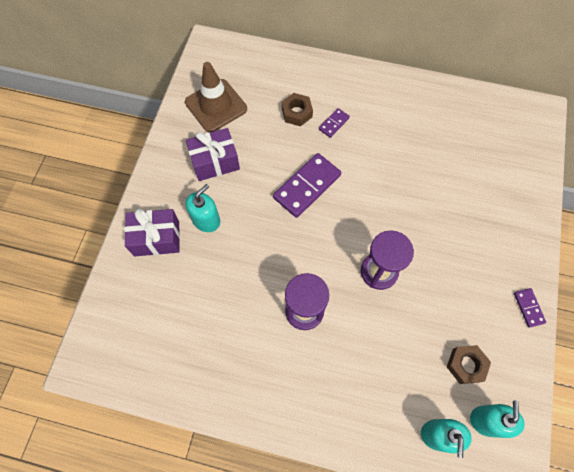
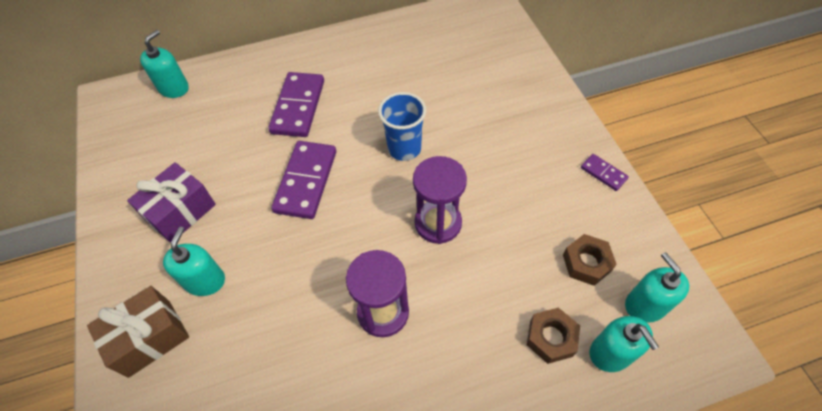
camera: 30 degrees left, 10 degrees down
purple gift [124,209,180,256] -> brown gift [87,286,189,378]
brown traffic cone [185,62,247,133] -> none
brown nut [282,93,313,126] -> brown nut moved to [527,307,580,364]
purple domino [319,108,350,138] -> purple domino [268,72,324,137], size x2.01
none -> turquoise soap dispenser [140,30,189,98]
none -> blue cup [378,92,426,161]

